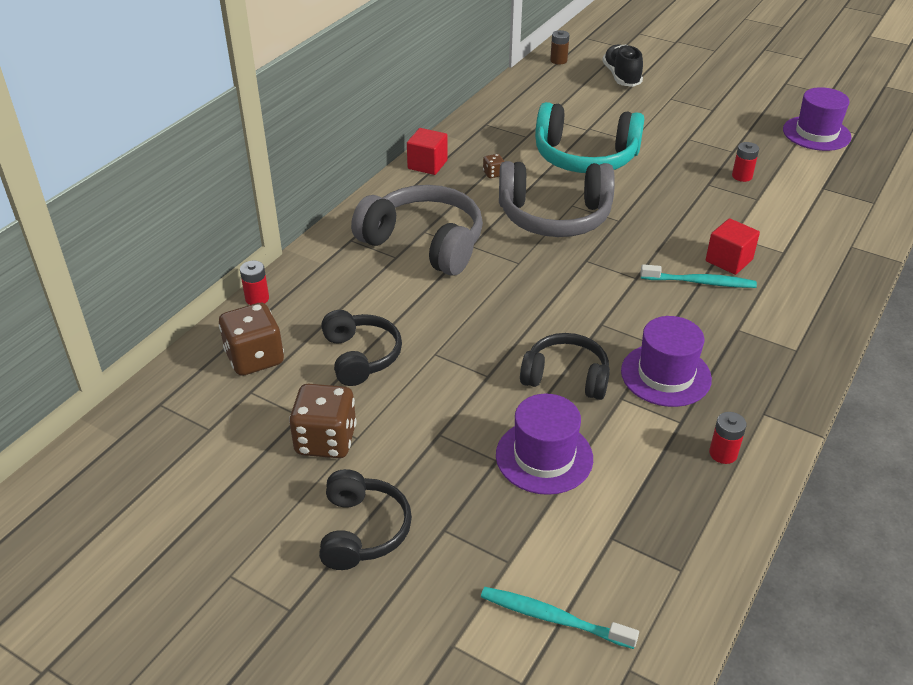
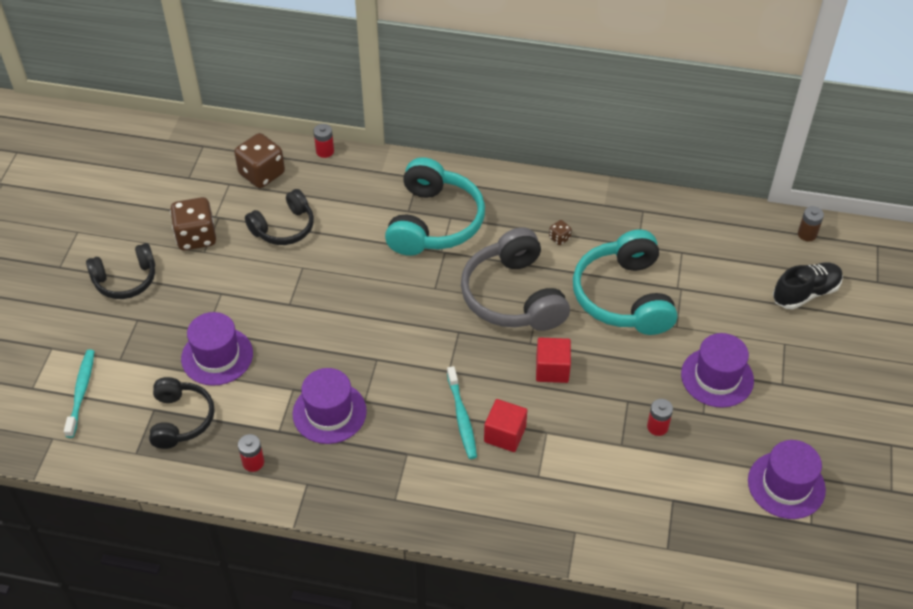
camera: 70 degrees right, 10 degrees up
grey headphones [351,185,483,276] -> turquoise headphones [385,157,485,256]
red cube [407,128,448,175] -> red cube moved to [536,338,571,383]
black headphones [520,333,610,400] -> black headphones moved to [149,377,215,449]
none -> purple hat [681,333,754,408]

